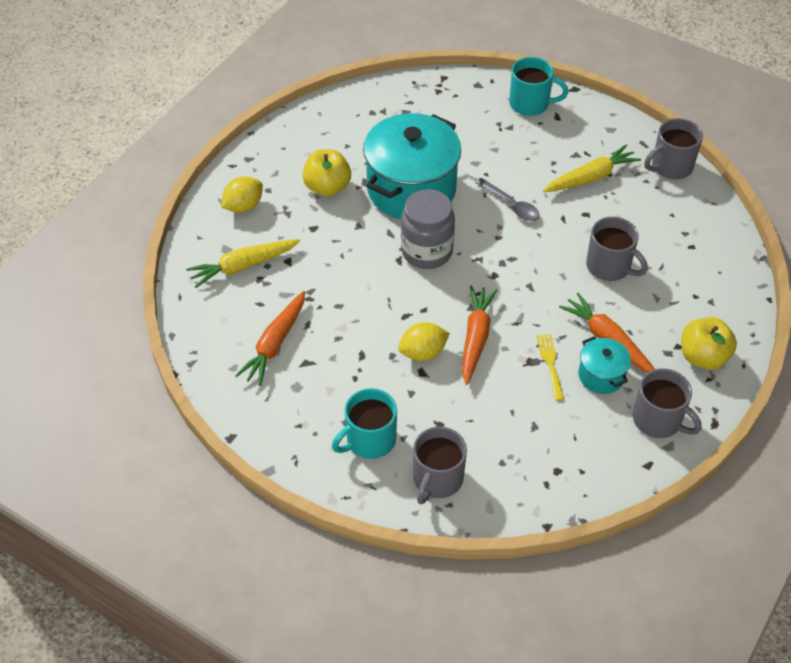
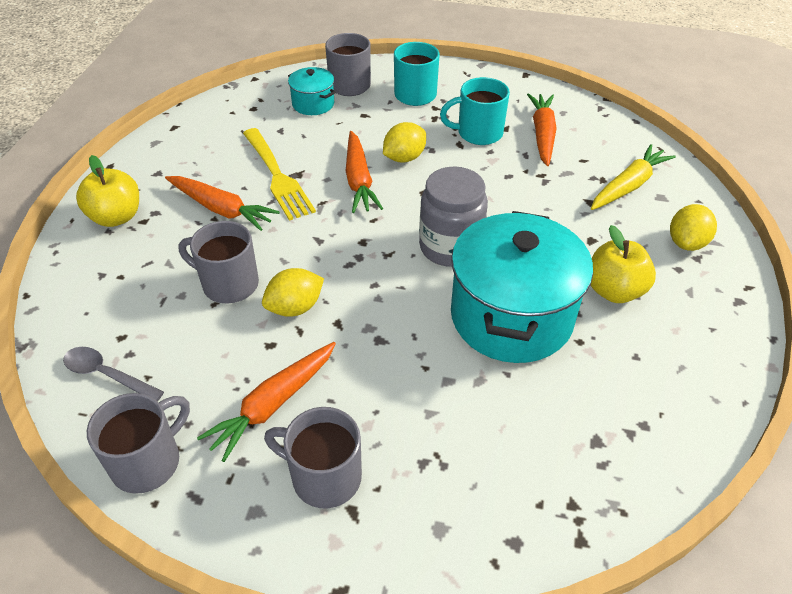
camera: 160 degrees right, 5 degrees down
grey spoon [476,178,540,221] -> grey spoon moved to [63,347,164,401]
turquoise mug [509,57,568,116] -> turquoise mug moved to [440,77,510,145]
yellow fork [536,334,564,401] -> yellow fork [243,128,316,221], size x1.79
yellow carrot [543,144,641,193] -> orange carrot [197,342,336,462]
turquoise pot [578,336,631,394] -> turquoise pot moved to [288,67,336,115]
grey mug [633,368,702,438] -> grey mug moved to [264,407,362,509]
none -> yellow lemon [262,268,324,317]

